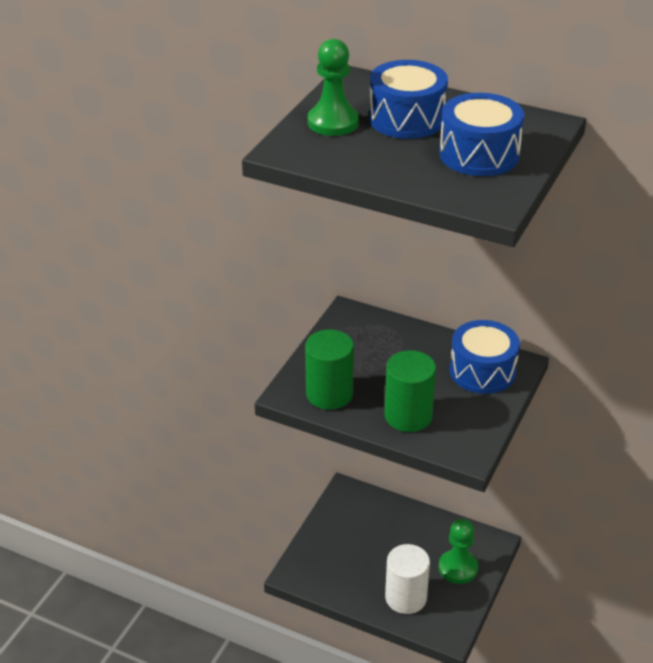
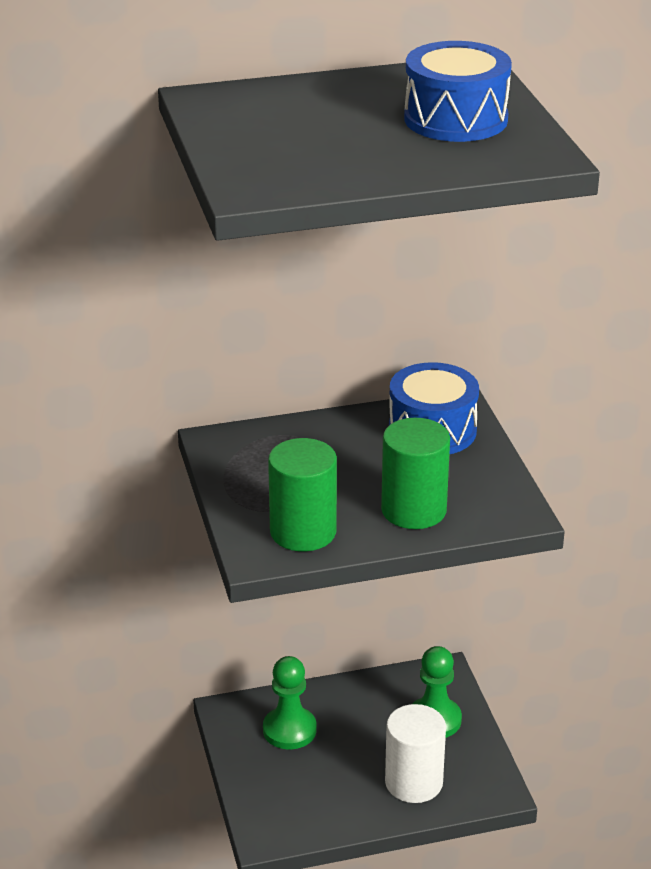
camera: 40 degrees left, 5 degrees down
green pawn [308,39,359,136] -> green pawn moved to [263,656,317,749]
blue drum [369,60,448,139] -> none

